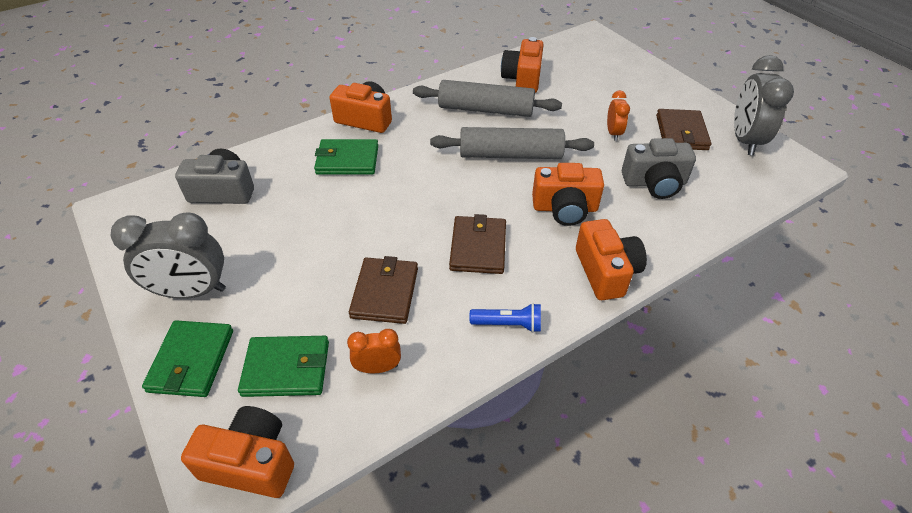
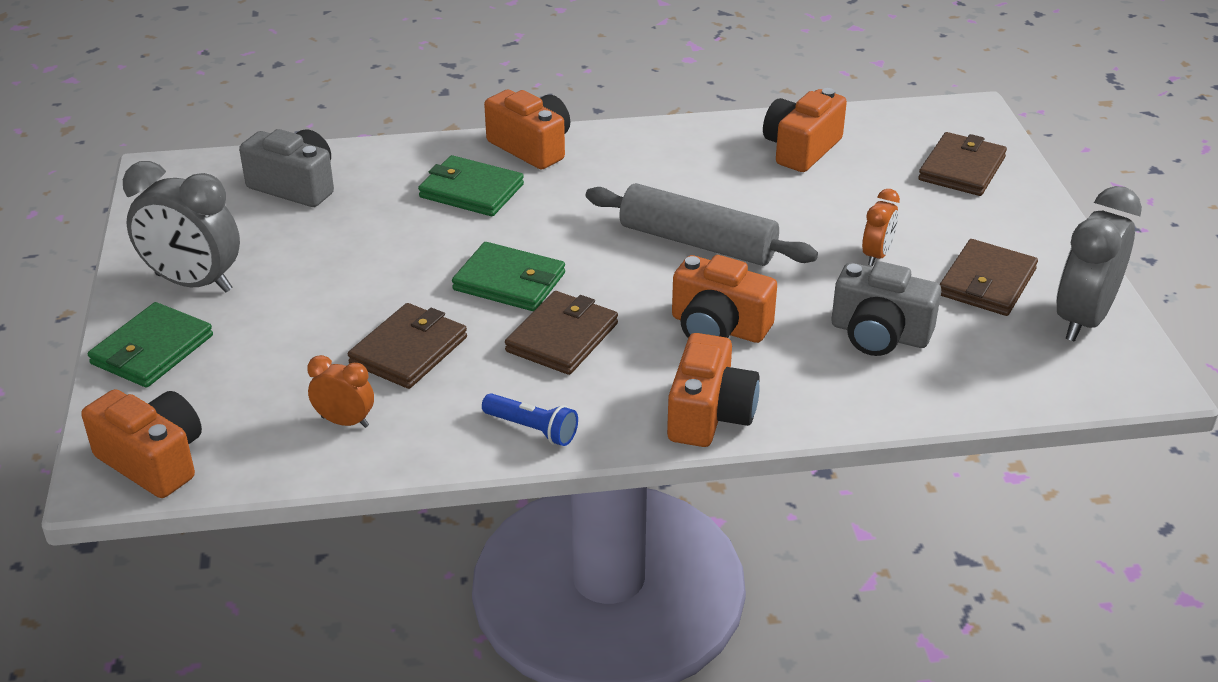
camera: 25 degrees right, 10 degrees down
green wallet [238,336,329,397] -> green wallet moved to [452,242,565,311]
grey rolling pin [413,80,562,117] -> none
none -> brown wallet [918,132,1007,196]

